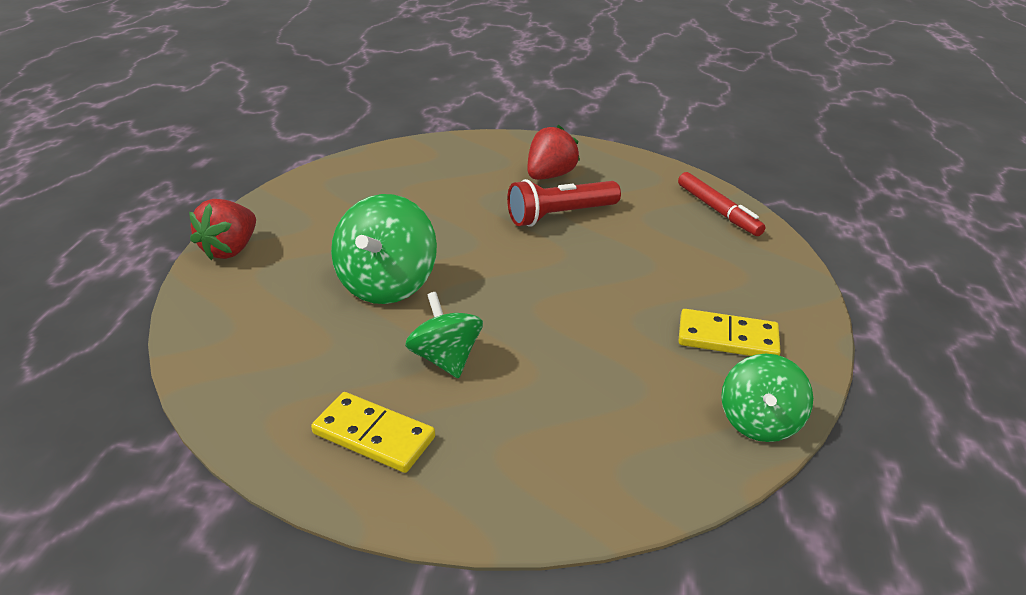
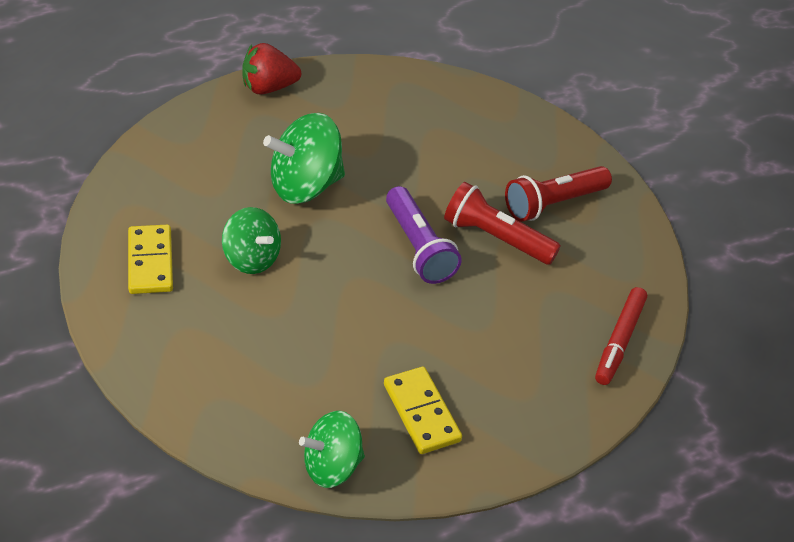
camera: 50 degrees right, 10 degrees up
green spinning top [405,292,483,378] -> green spinning top turned 105 degrees clockwise [222,207,281,274]
red strawberry [528,125,580,180] -> red flashlight [505,166,612,222]
none -> purple flashlight [386,186,462,284]

